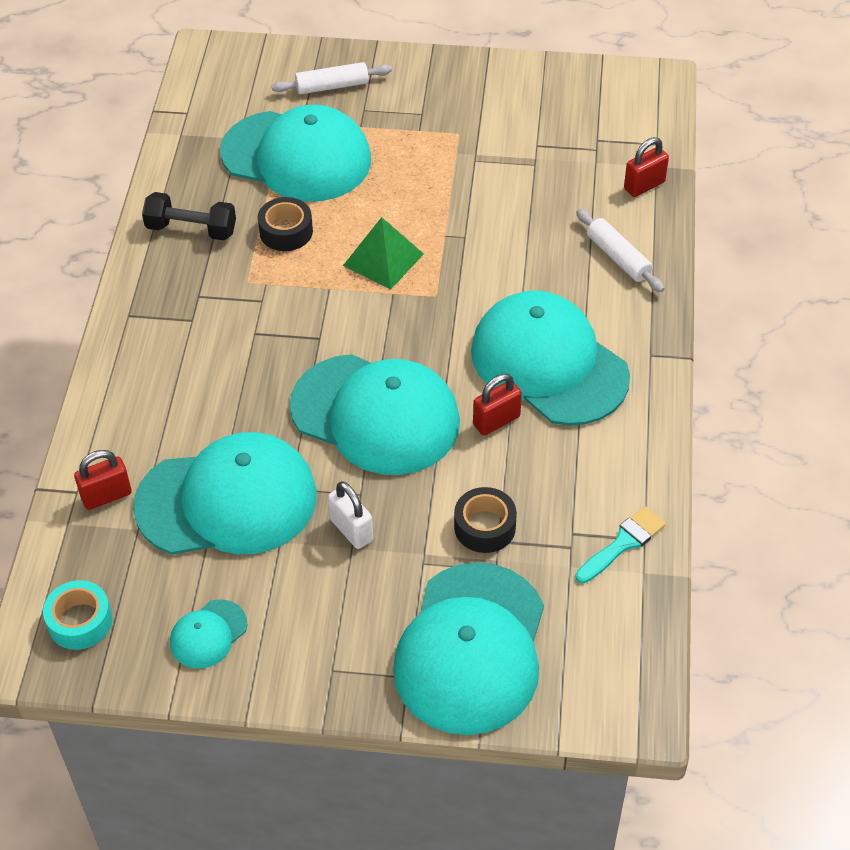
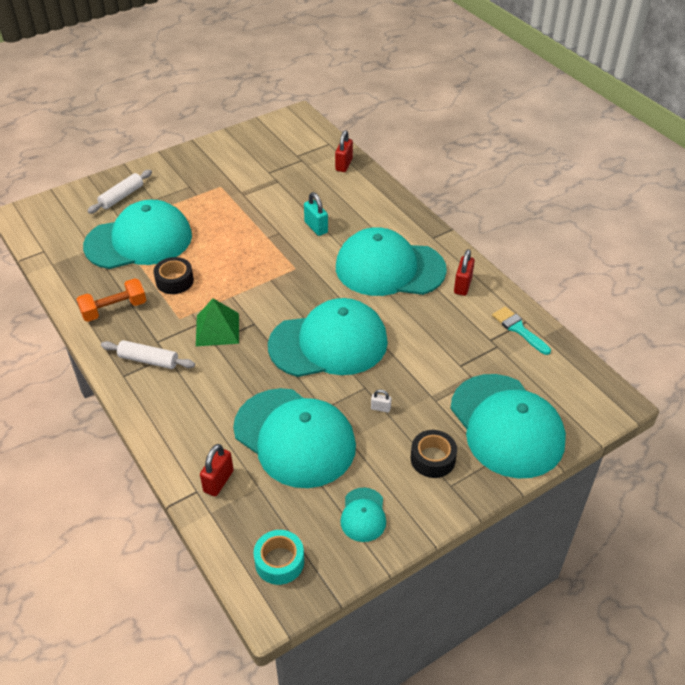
camera: 40 degrees left, 5 degrees down
turquoise cap [133,432,317,555] -> turquoise cap turned 90 degrees clockwise [233,388,356,488]
black dumbbell [142,192,236,240] -> orange dumbbell [76,278,146,322]
white padlock [328,481,373,549] -> white padlock [371,390,391,413], size x0.56
green pyramid [343,217,424,290] -> green pyramid moved to [196,298,239,346]
black tape [454,487,517,553] -> black tape moved to [411,430,457,478]
red padlock [473,374,522,436] -> red padlock moved to [454,249,475,296]
turquoise brush [575,506,666,583] -> turquoise brush turned 45 degrees counterclockwise [492,307,551,355]
white rolling pin [576,209,665,292] -> white rolling pin moved to [101,340,195,369]
none -> turquoise padlock [304,192,328,236]

